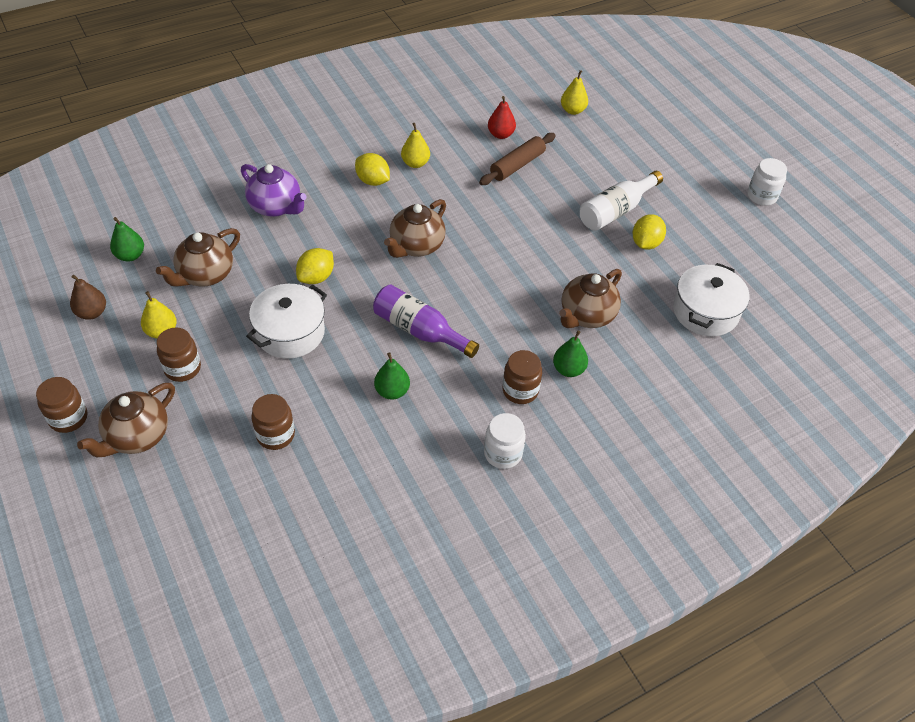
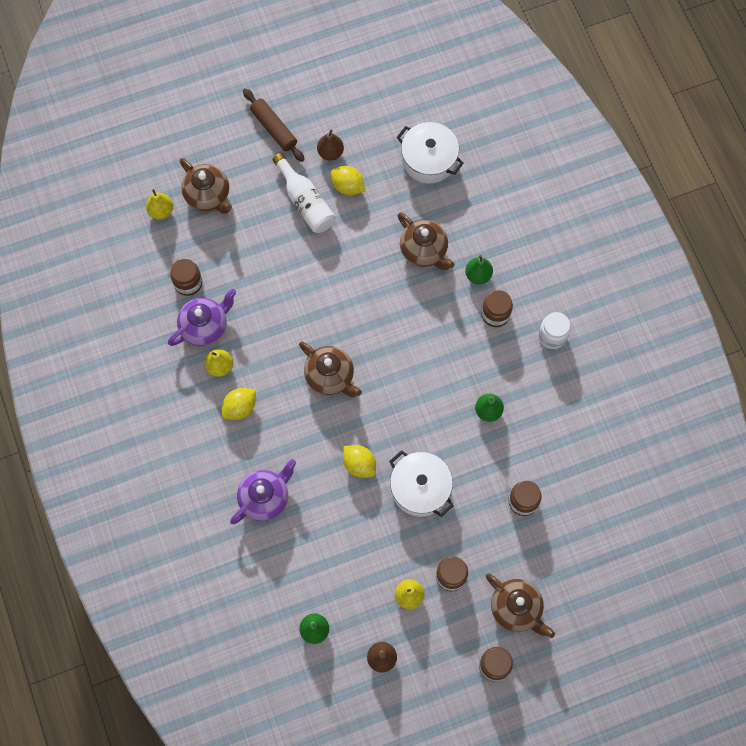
camera: 80 degrees left, 20 degrees up
brown teapot [156,228,240,287] -> brown teapot moved to [180,158,232,214]
purple bottle [373,285,479,358] -> none
brown rolling pin [479,133,556,185] -> brown rolling pin moved to [243,89,305,162]
red pear [488,96,516,139] -> brown jar [170,258,202,296]
white jar [747,158,787,206] -> none
none -> purple teapot [168,289,236,346]
none -> brown pear [317,130,344,161]

